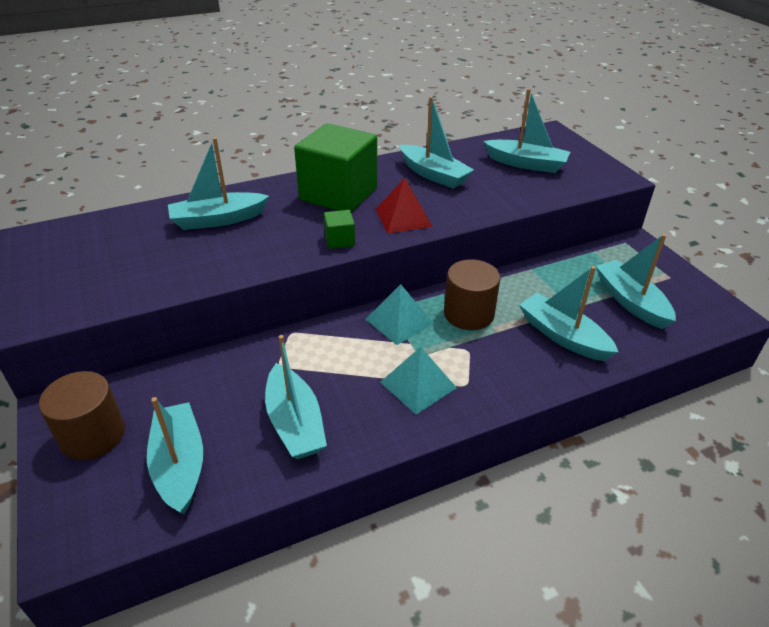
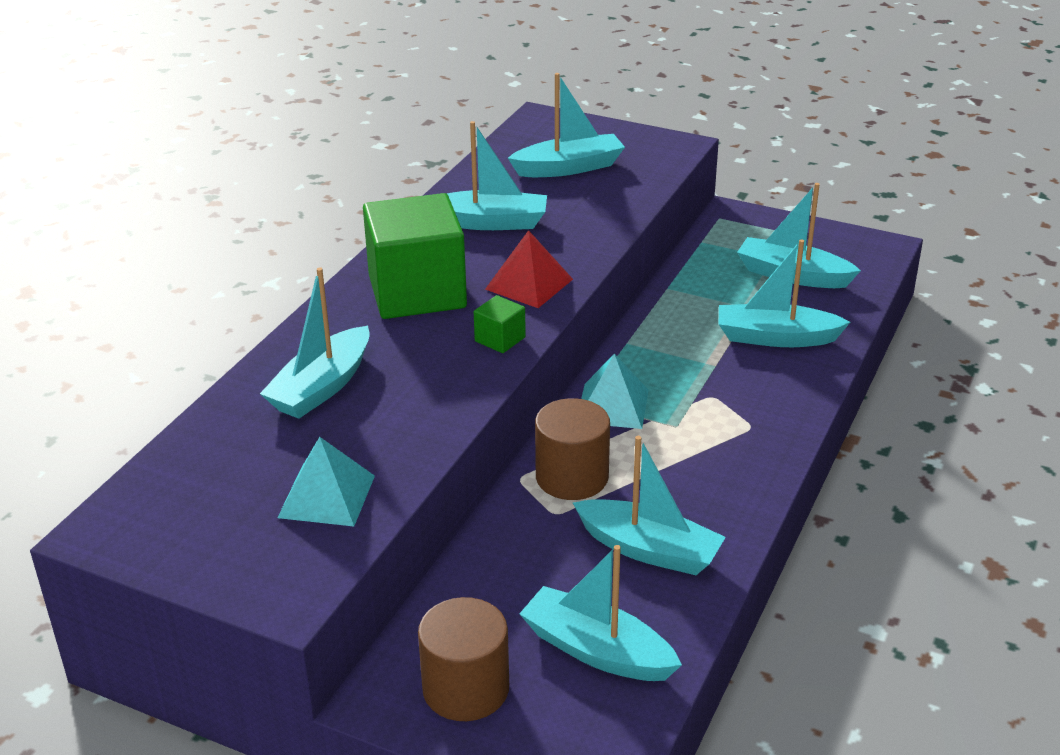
camera: 40 degrees left, 5 degrees down
turquoise pyramid [380,347,457,415] -> turquoise pyramid moved to [277,437,375,527]
brown cylinder [444,259,501,330] -> brown cylinder moved to [535,398,610,500]

